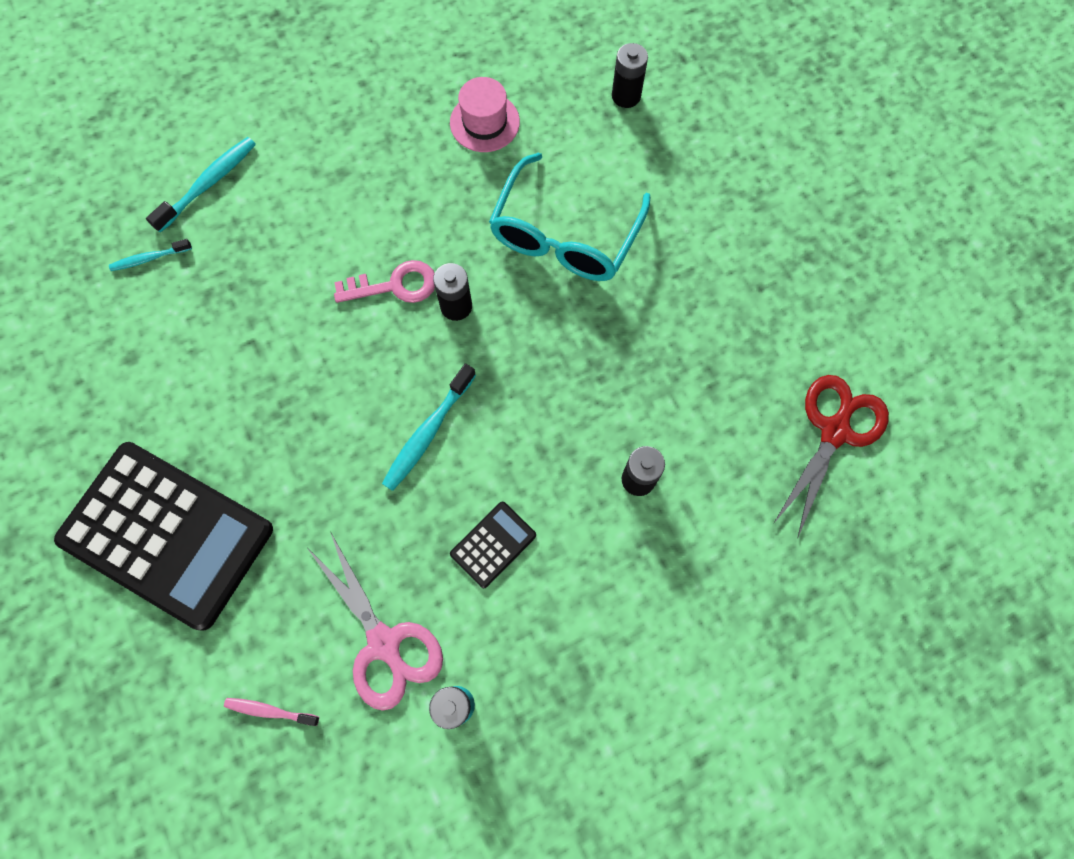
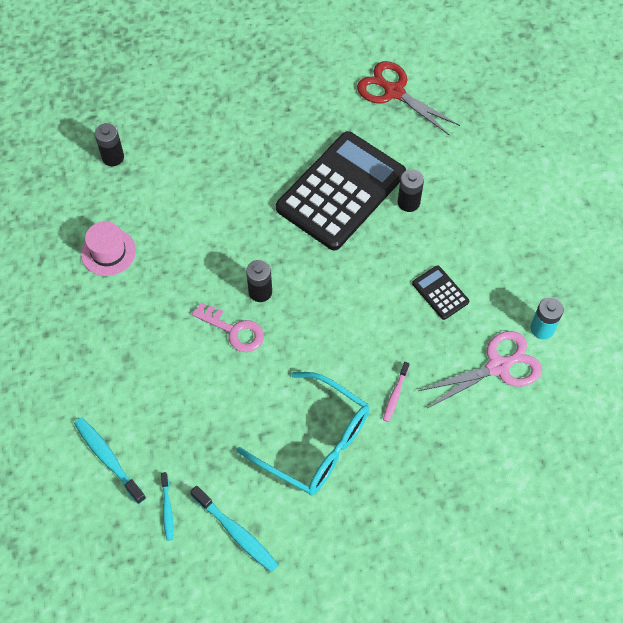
camera: 80 degrees left, 10 degrees down
black calculator [54,442,273,631] -> black calculator moved to [276,131,406,250]
pink toothbrush [224,698,319,726] -> pink toothbrush moved to [383,362,409,422]
pink key [334,260,435,303] -> pink key turned 120 degrees clockwise [192,303,264,352]
turquoise toothbrush [382,363,476,491] -> turquoise toothbrush moved to [190,486,279,572]
turquoise glasses [489,152,651,281] -> turquoise glasses moved to [236,372,369,496]

